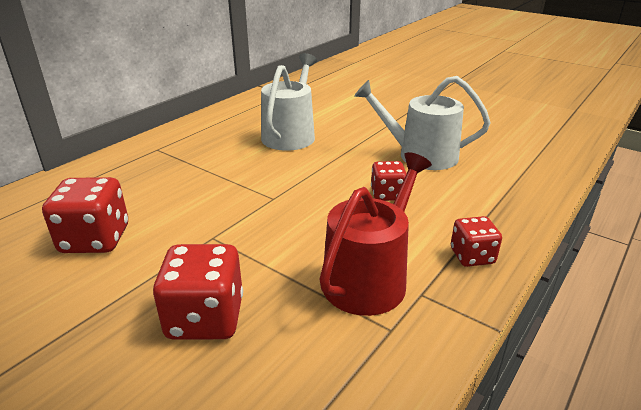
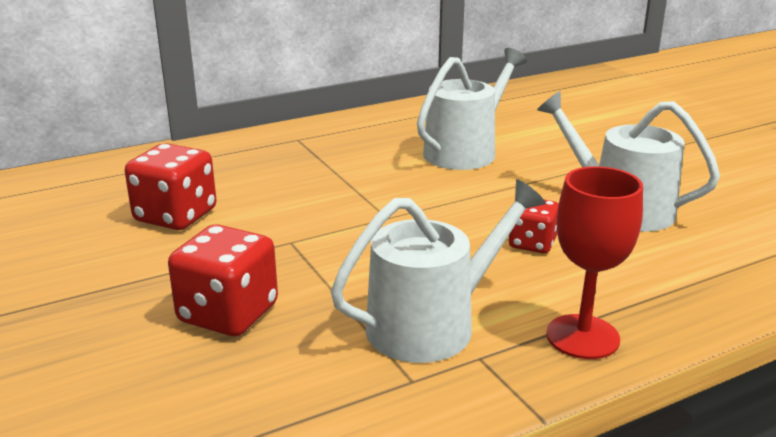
camera: 25 degrees right, 5 degrees down
red watering can [320,152,432,316] -> white watering can [331,179,546,363]
red dice [451,216,502,267] -> red goblet [546,166,643,359]

